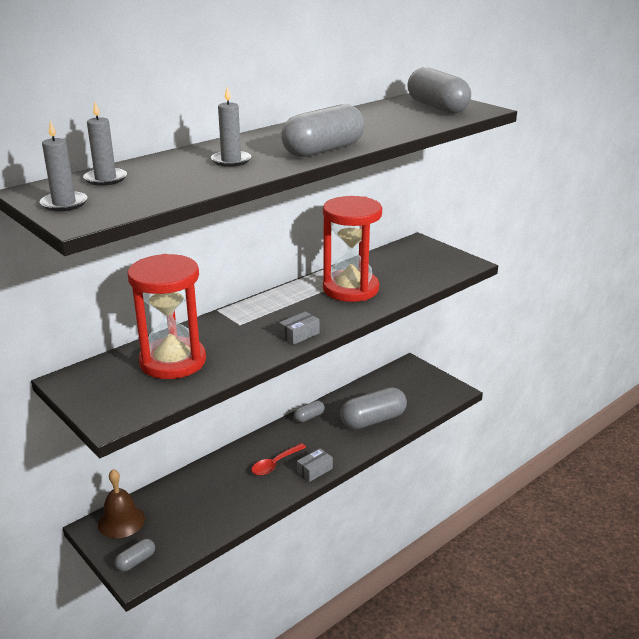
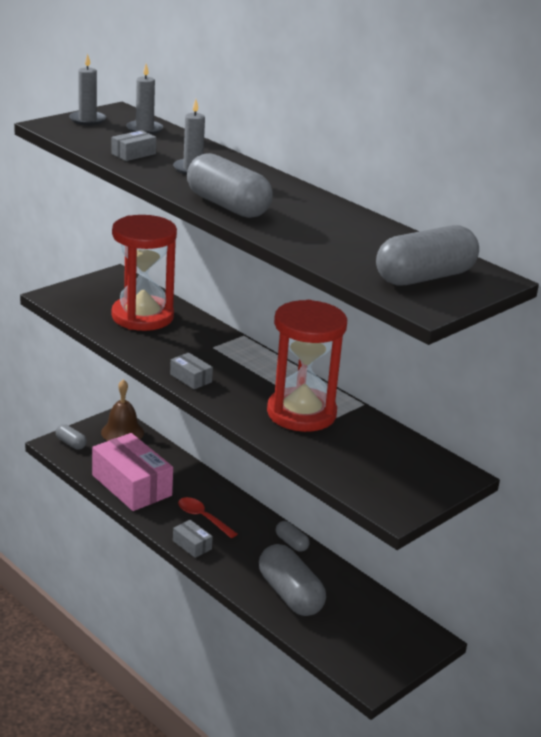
camera: 85 degrees right, 0 degrees up
none -> pink box [92,433,173,511]
none -> grey box [112,130,156,161]

